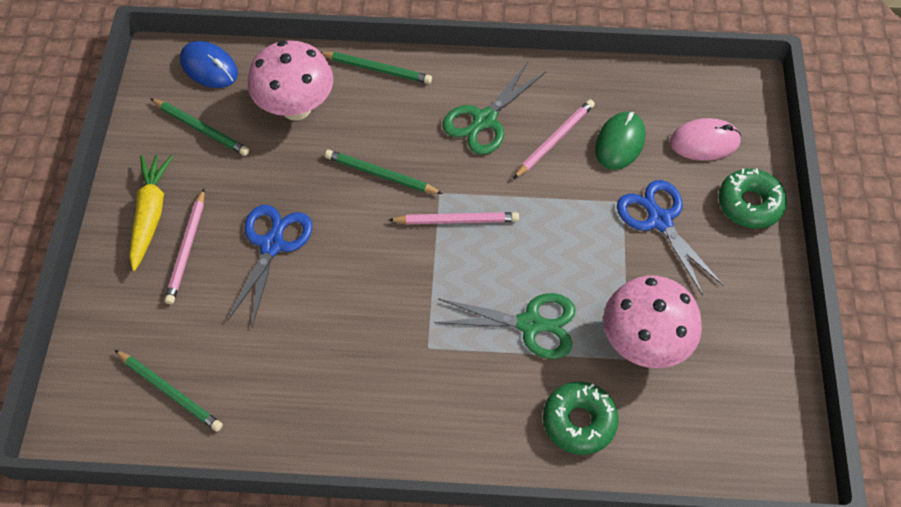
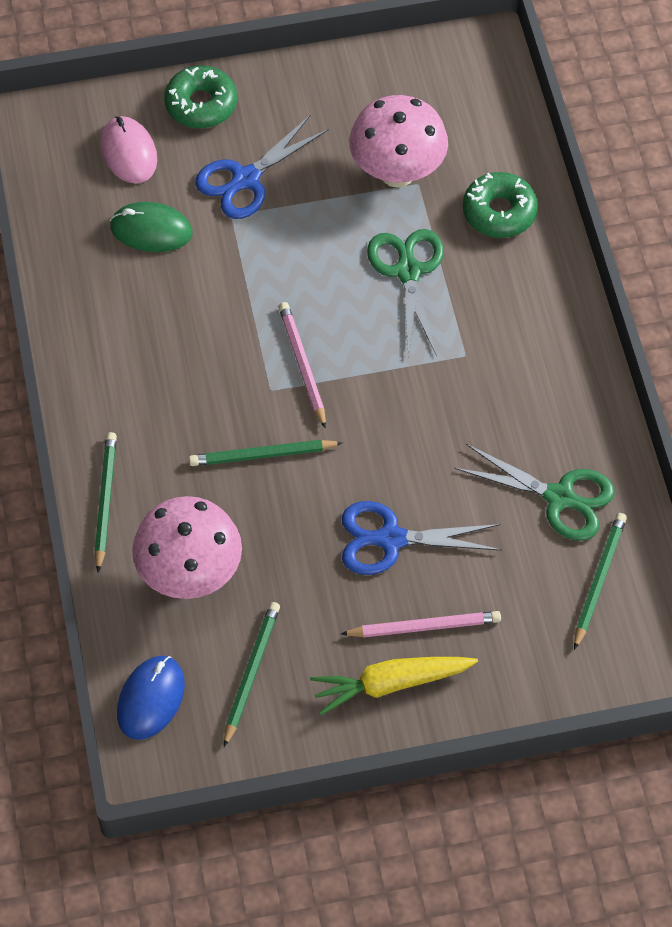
camera: 105 degrees left, 0 degrees up
green pencil [325,150,443,194] -> green pencil turned 75 degrees clockwise [189,440,343,466]
green scissors [443,62,546,155] -> green scissors moved to [454,444,615,541]
pink pencil [513,99,595,179] -> none

